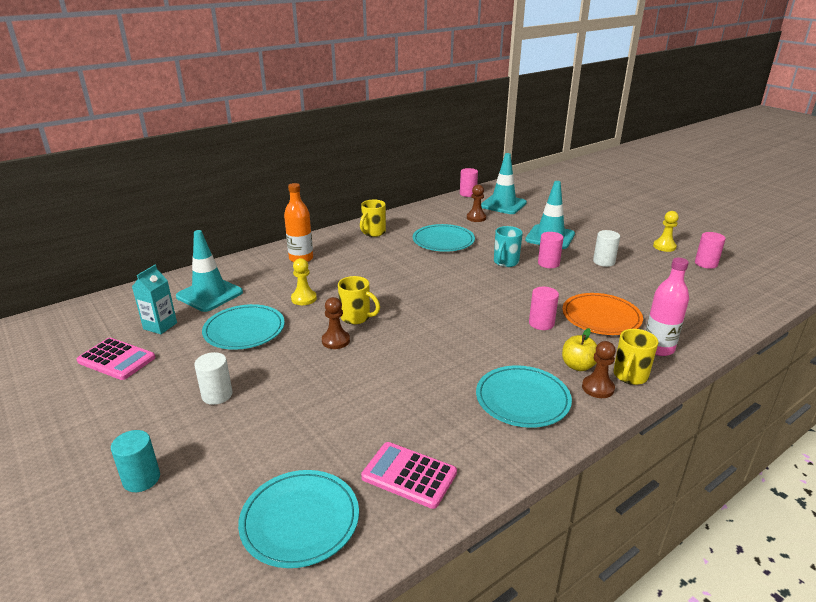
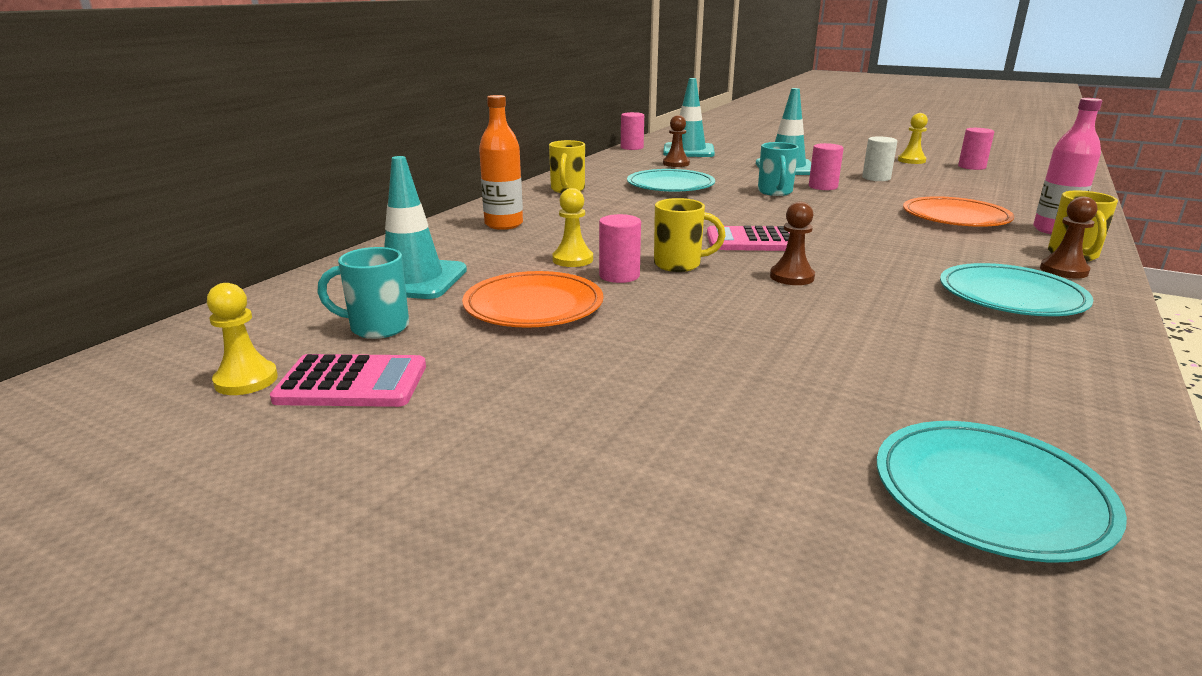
camera: 25 degrees left, 5 degrees down
turquoise cylinder [111,430,160,492] -> none
turquoise carton [132,265,177,334] -> turquoise mug [317,247,409,339]
white cylinder [194,352,233,405] -> none
turquoise plate [202,304,285,350] -> orange plate [462,271,603,328]
brown pawn [322,297,350,349] -> brown pawn moved to [770,202,815,285]
pink calculator [361,442,457,509] -> pink calculator moved to [707,225,790,251]
pink cylinder [529,287,559,330] -> pink cylinder moved to [599,214,641,283]
yellow apple [562,328,597,371] -> none
none -> yellow pawn [207,283,278,395]

